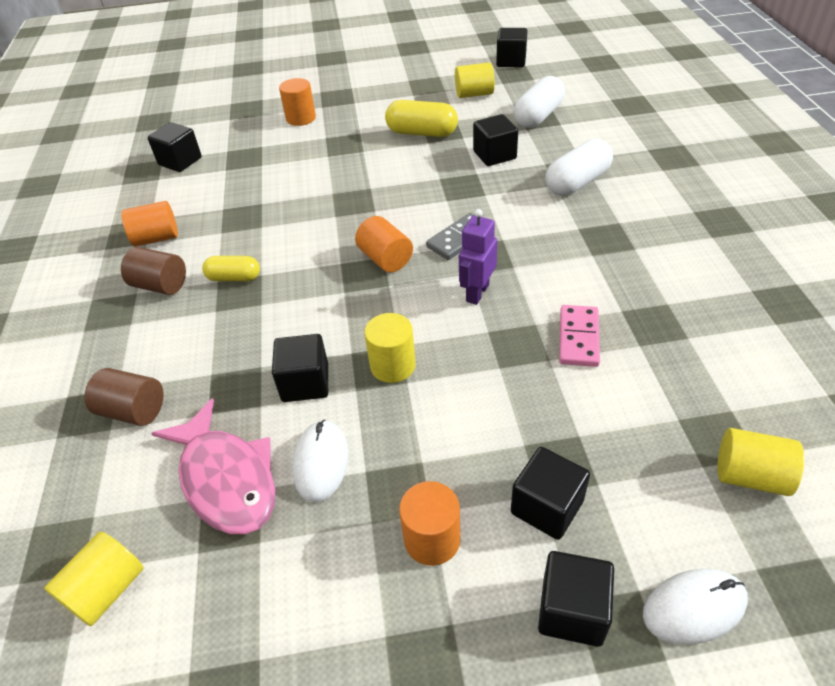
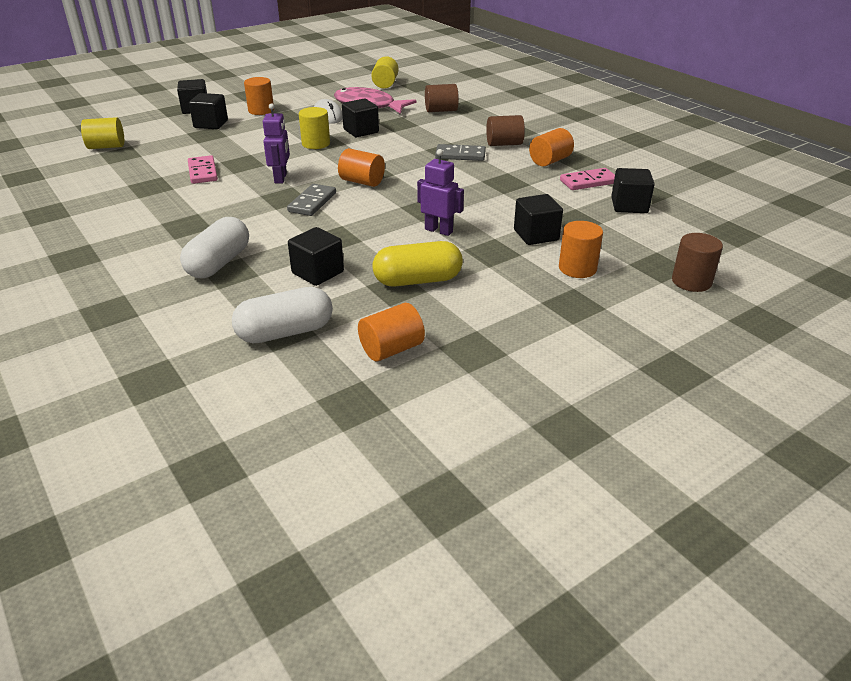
camera: 150 degrees right, 10 degrees down
yellow capsule [202,256,260,281] -> grey domino [435,144,486,161]
yellow cylinder [455,62,495,98] -> orange cylinder [358,303,425,361]
black cube [496,28,528,67] -> black cube moved to [514,194,563,245]
white capsule [514,76,565,128] -> white capsule turned 60 degrees clockwise [232,287,333,343]
white mouse [643,569,748,645] -> none
none -> purple robot [417,149,464,236]
none -> pink domino [560,168,615,190]
none -> brown cylinder [672,233,723,292]

